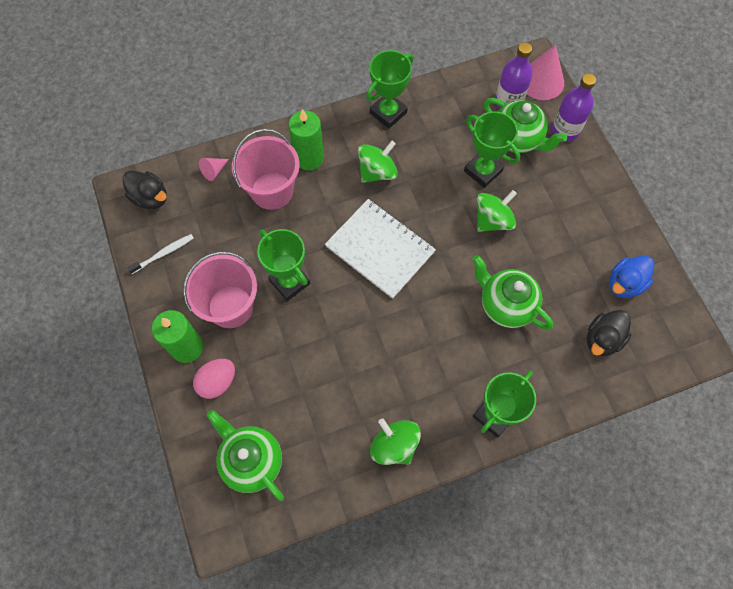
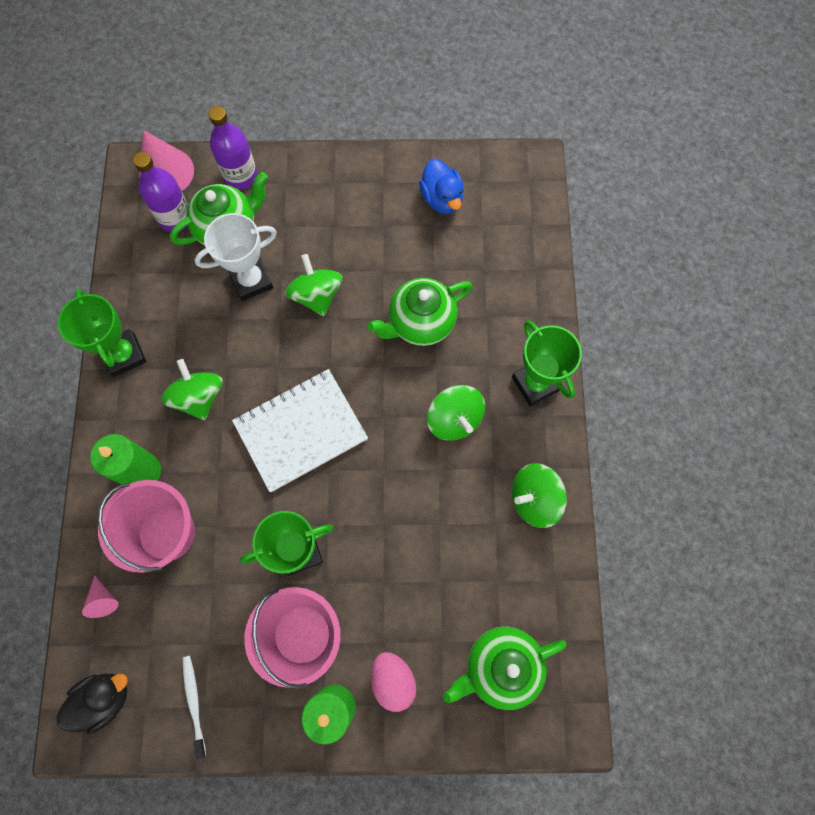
camera: 70 degrees left, 5 degrees up
green trophy [464,111,520,188] -> white trophy [194,213,277,301]
black duck [587,310,632,356] -> none
none -> green spinning top [427,385,485,441]

